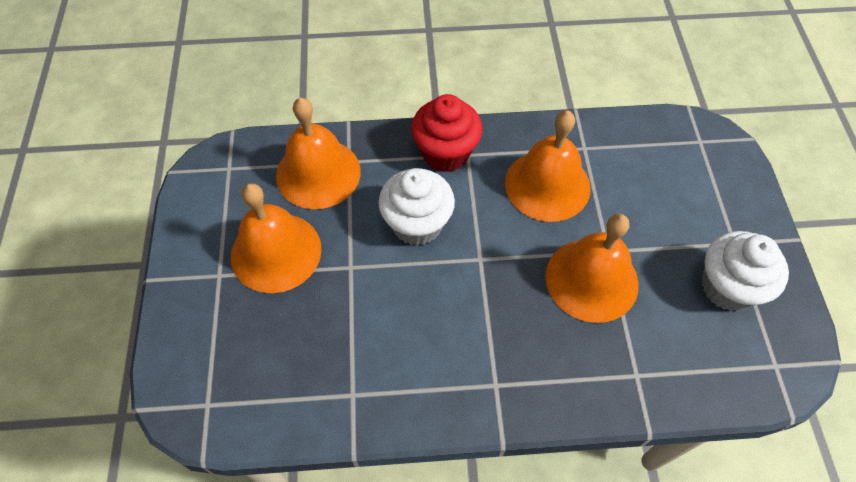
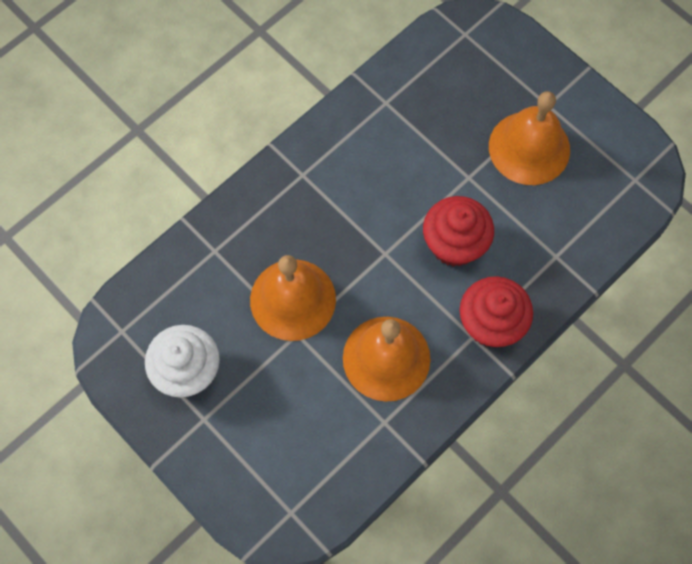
camera: 140 degrees right, 10 degrees up
orange bell [276,98,361,209] -> none
white cupcake [379,168,455,246] -> red cupcake [423,196,494,267]

